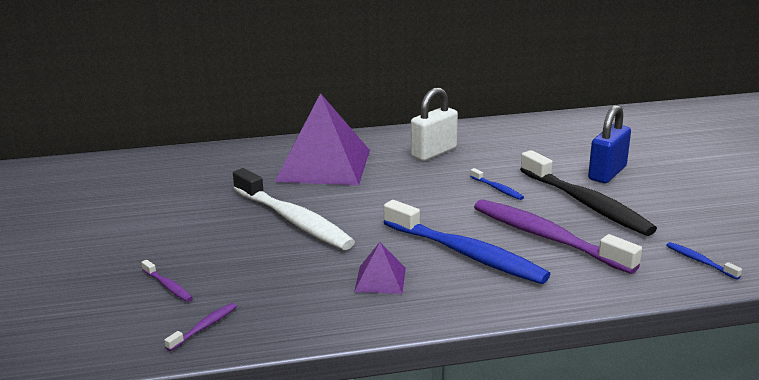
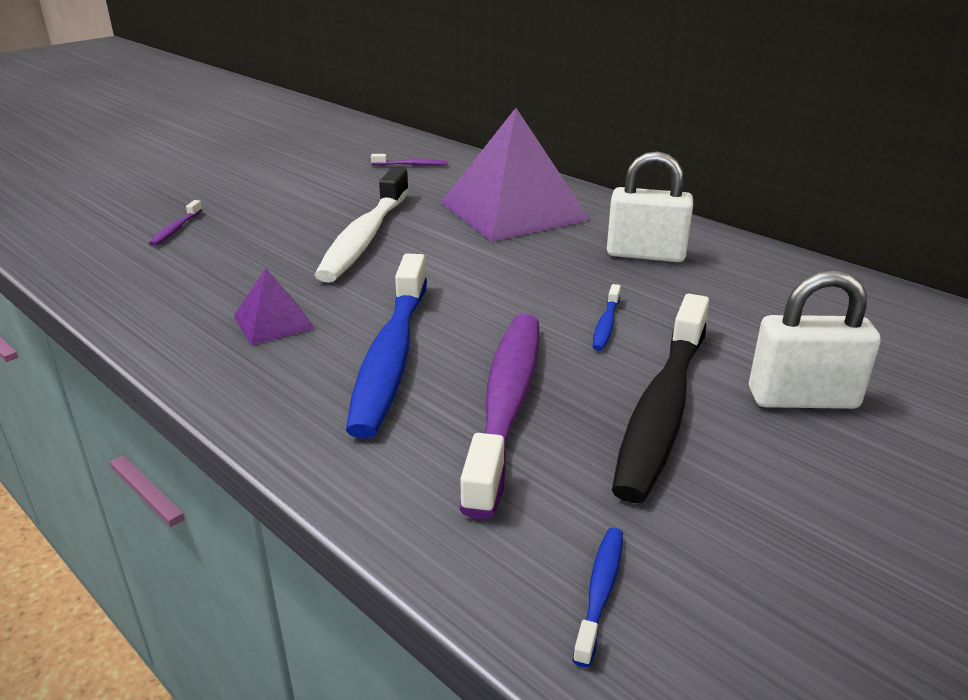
camera: 55 degrees right, 5 degrees up
purple toothbrush [164,303,237,351] -> purple toothbrush moved to [371,154,447,166]
blue padlock [588,105,631,183] -> white padlock [749,270,881,409]

